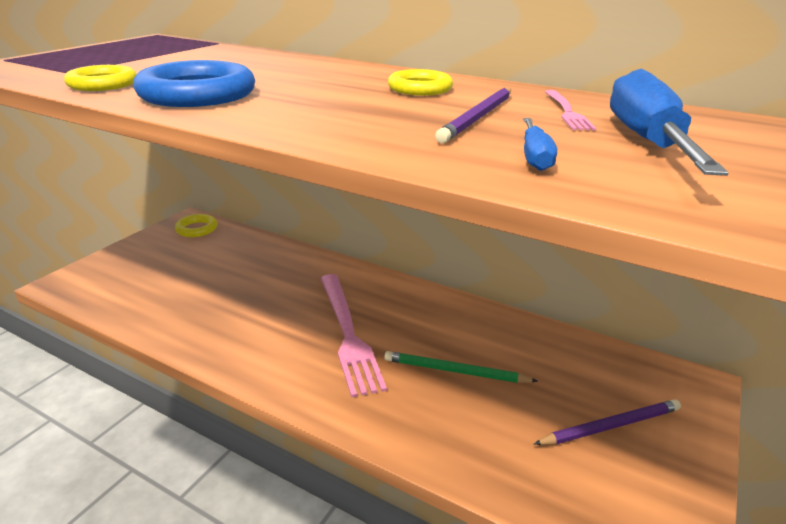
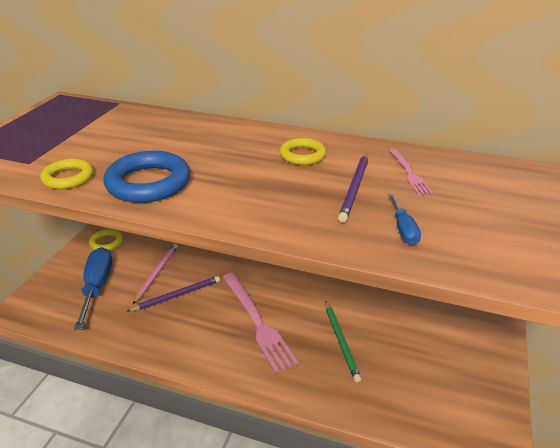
camera: 10 degrees left, 5 degrees up
green pencil [384,351,538,383] -> green pencil turned 105 degrees counterclockwise [325,301,361,382]
purple pencil [534,399,681,445] -> purple pencil moved to [126,276,220,312]
blue screwdriver [610,69,729,176] -> blue screwdriver moved to [74,247,112,330]
none -> pink pencil [133,244,178,304]

